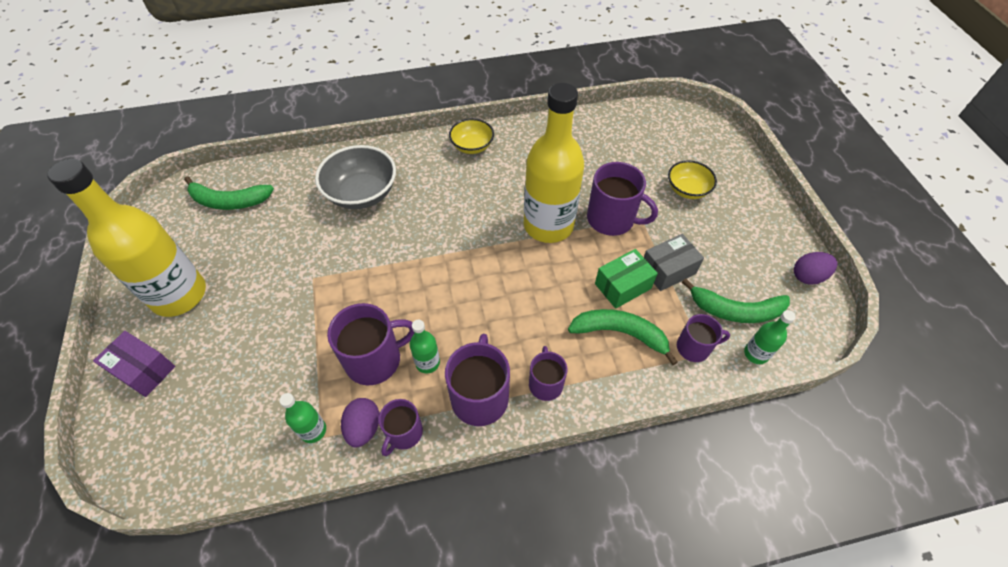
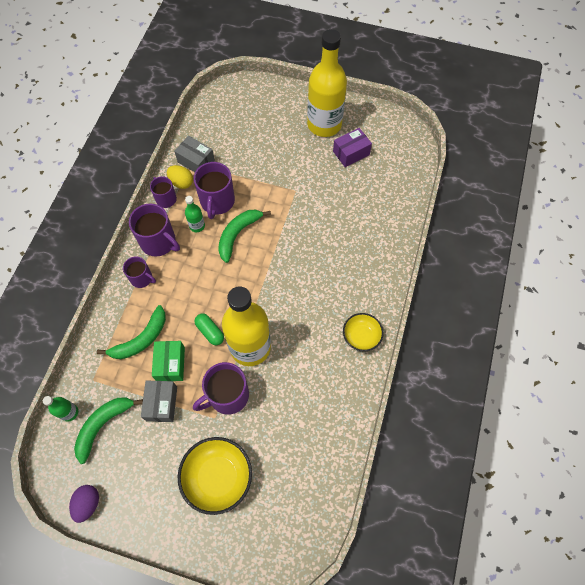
camera: 120 degrees right, 10 degrees up
purple box [93,331,175,397] -> purple box moved to [333,128,372,167]
green banana [184,176,274,210] -> green banana moved to [218,210,271,263]
green bottle [279,393,326,443] -> grey box [174,136,215,172]
grey bowl [315,145,396,209] -> none
purple egg [341,398,380,448] -> yellow egg [167,165,193,189]
yellow bowl [668,160,717,199] -> yellow bowl [178,437,252,515], size x1.63
purple mug [677,314,730,362] -> none
none -> green capsule [194,314,224,345]

